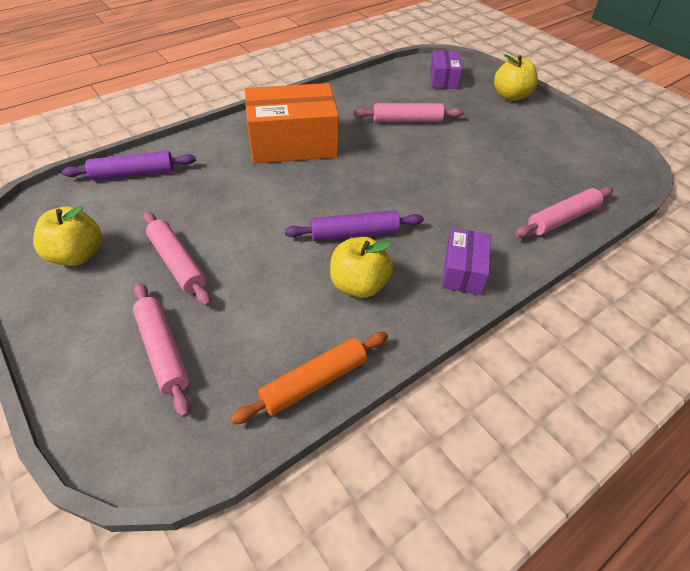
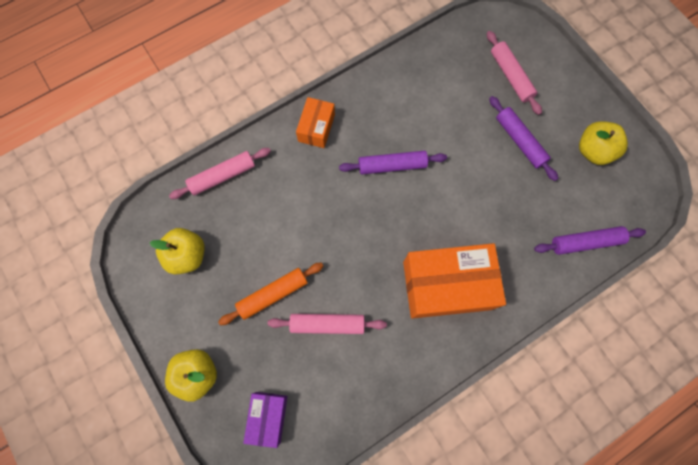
camera: 175 degrees left, 25 degrees up
pink rolling pin [143,211,211,306] -> purple rolling pin [489,96,558,181]
orange rolling pin [230,332,388,424] -> orange rolling pin moved to [218,263,323,325]
yellow apple [330,237,393,298] -> yellow apple moved to [150,228,205,274]
purple box [442,228,491,295] -> orange box [296,97,335,148]

